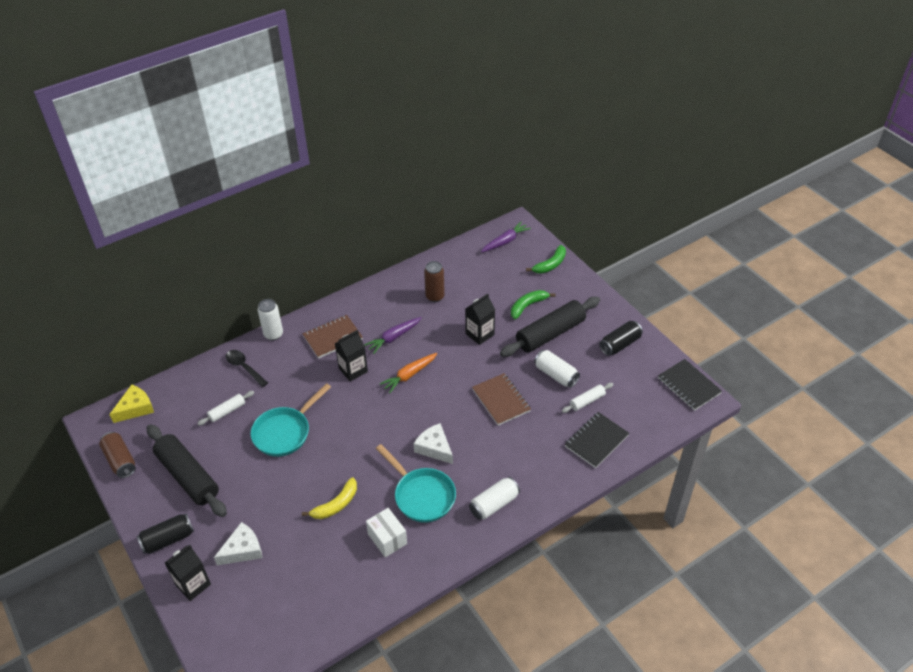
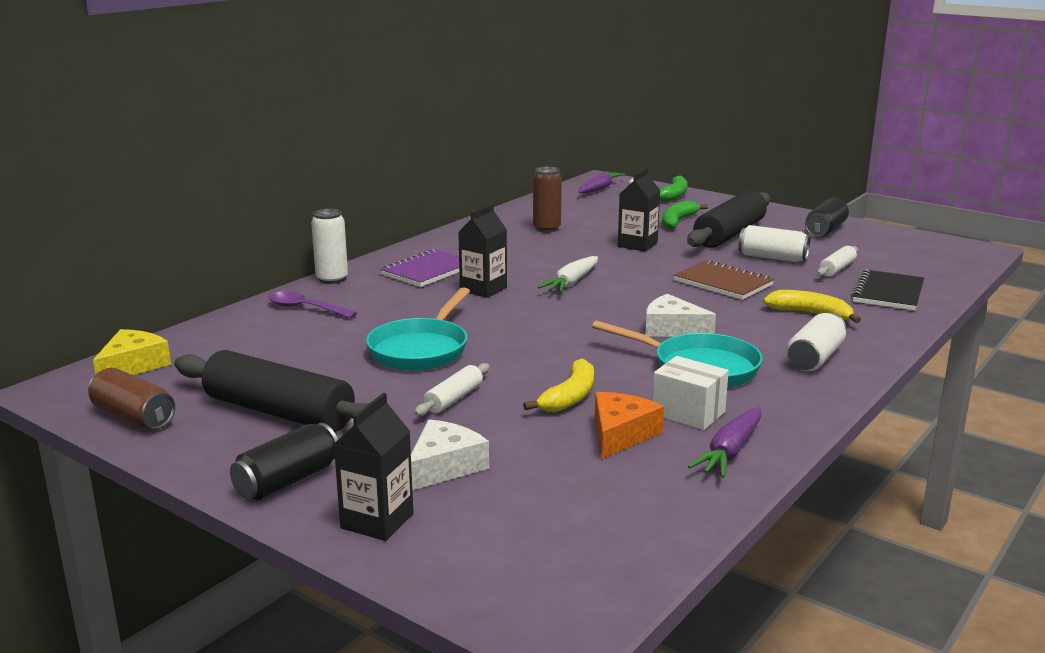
camera: 20 degrees left, 25 degrees down
white rolling pin [197,391,255,426] -> white rolling pin moved to [414,363,490,416]
black spoon [226,350,268,387] -> purple spoon [268,292,357,318]
brown notebook [303,315,363,359] -> purple notebook [380,249,459,287]
purple carrot [364,317,422,354] -> purple carrot moved to [688,407,762,478]
orange carrot [380,353,437,394] -> white carrot [538,256,598,293]
black notebook [658,359,722,411] -> none
none -> orange cheese [595,392,664,459]
none -> yellow banana [763,290,861,323]

